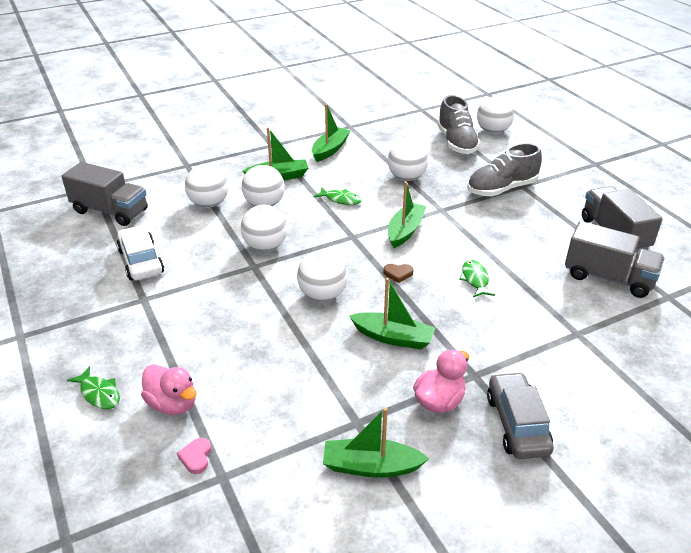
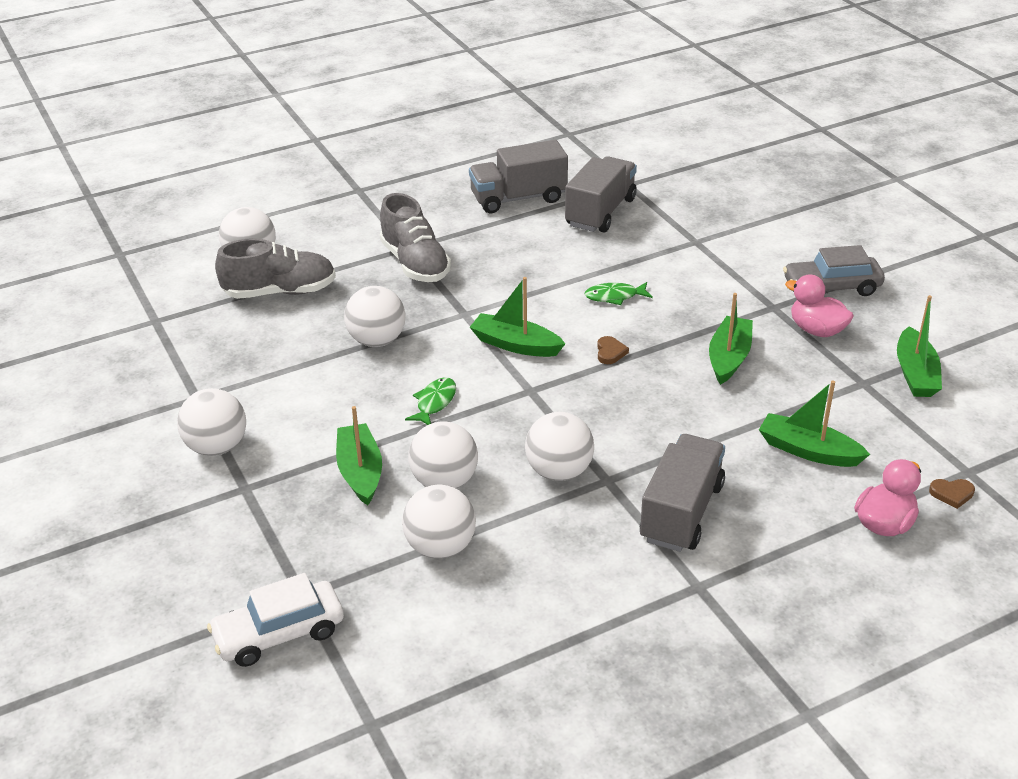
camera: 90 degrees left, 0 degrees up
grey truck [62,162,148,226] -> grey truck moved to [640,434,725,552]
green fish [67,366,120,409] -> none
white car [117,225,164,280] -> white car moved to [207,573,344,667]
pink heart [177,438,211,474] -> brown heart [929,479,975,509]
white ball [297,250,348,301] -> white ball moved to [177,388,246,456]
green boat [312,104,351,162] -> green boat moved to [759,381,870,467]

